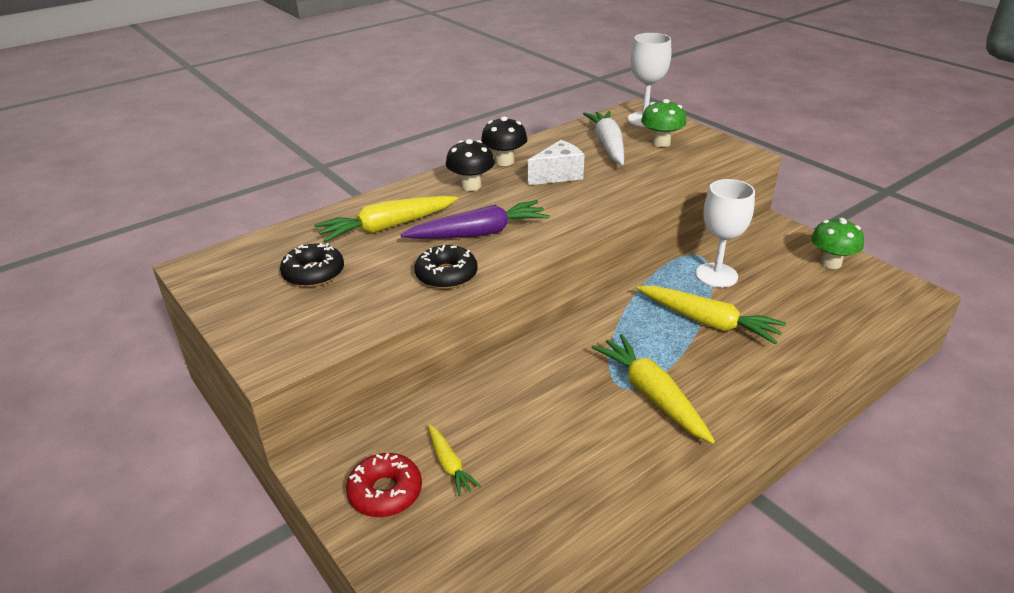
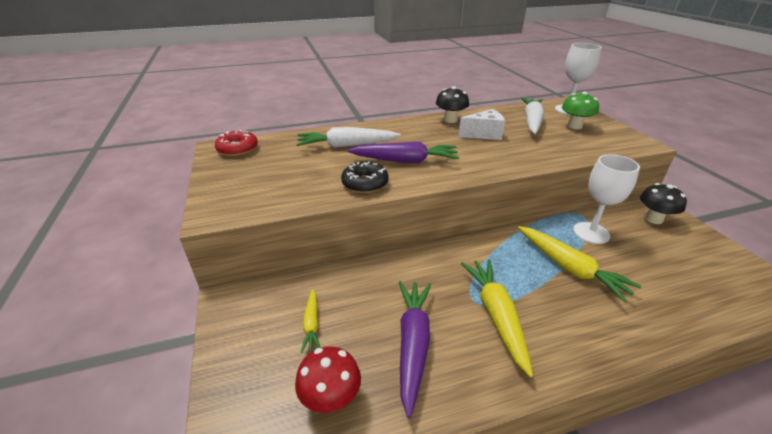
camera: 20 degrees right, 0 degrees up
black donut [280,243,344,287] -> none
yellow carrot [314,196,458,242] -> white carrot [296,127,401,148]
red donut [346,453,422,517] -> red donut moved to [215,130,258,156]
black mushroom [446,139,495,191] -> black mushroom moved to [640,183,687,224]
green mushroom [811,218,864,269] -> none
none -> red mushroom [295,347,361,413]
none -> purple carrot [399,281,432,418]

